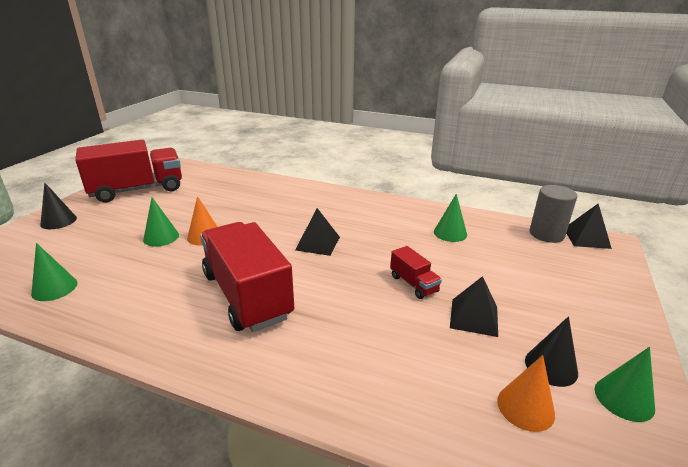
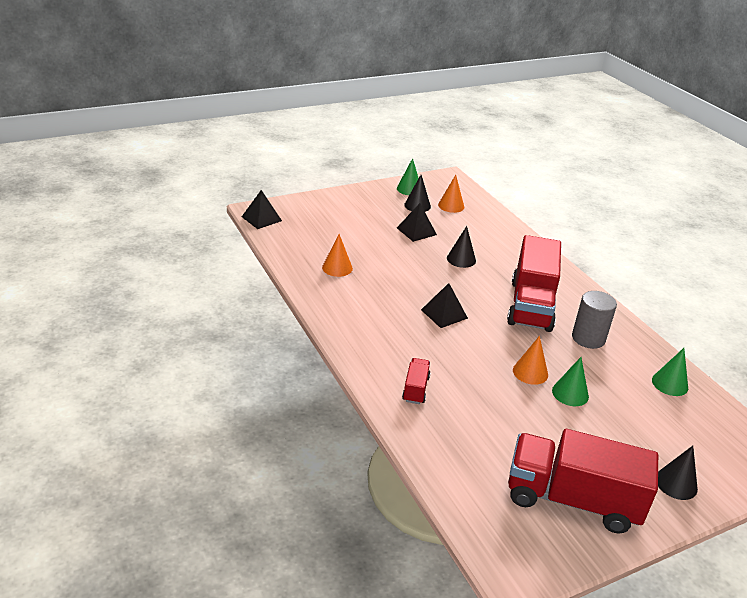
camera: 140 degrees left, 5 degrees up
red truck [390,246,442,299] -> red truck moved to [402,358,430,404]
green cone [434,194,467,242] -> orange cone [322,234,353,277]
grey cylinder [530,185,577,243] -> grey cylinder moved to [572,291,617,349]
none -> black cone [447,226,476,268]

